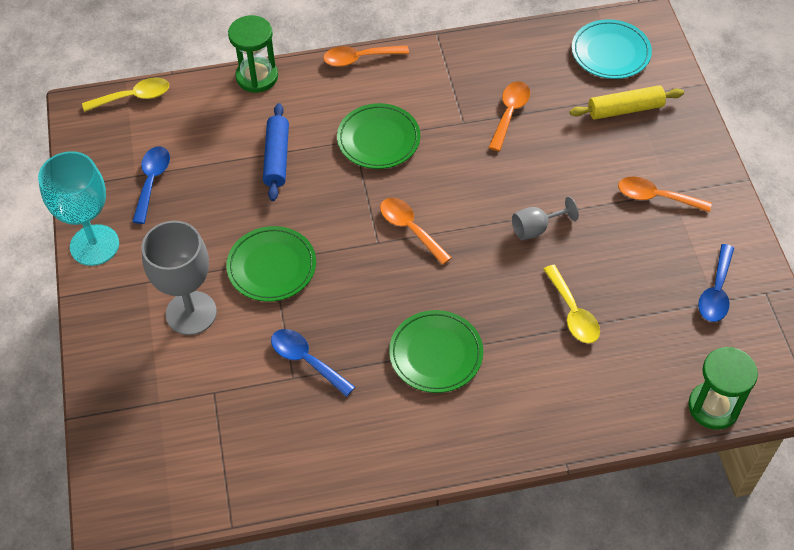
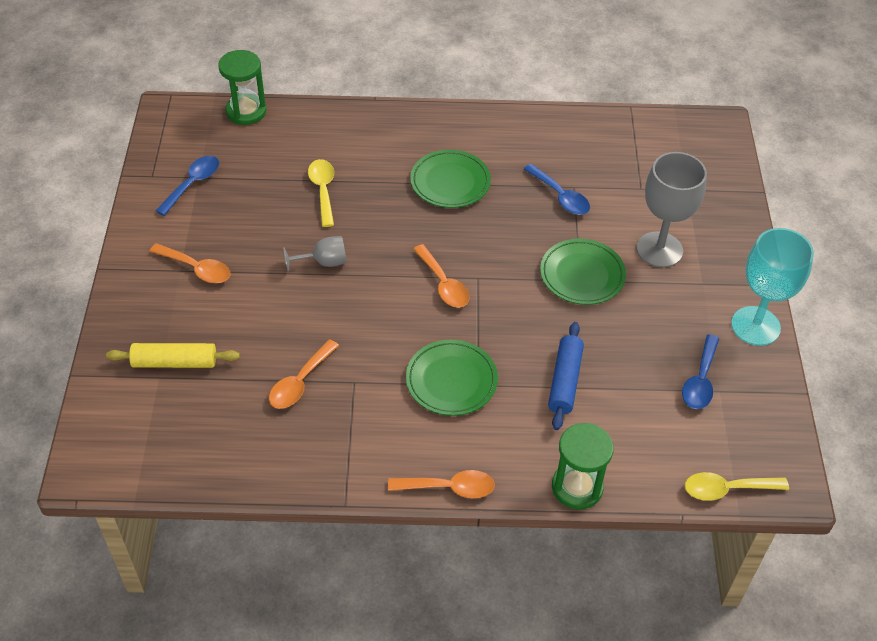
camera: 170 degrees left, 5 degrees down
turquoise plate [572,19,652,79] -> none

